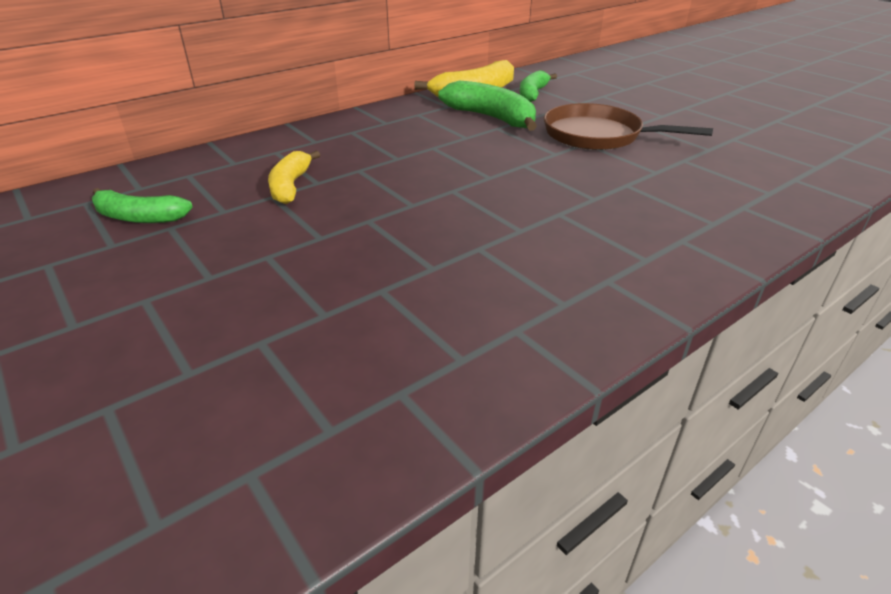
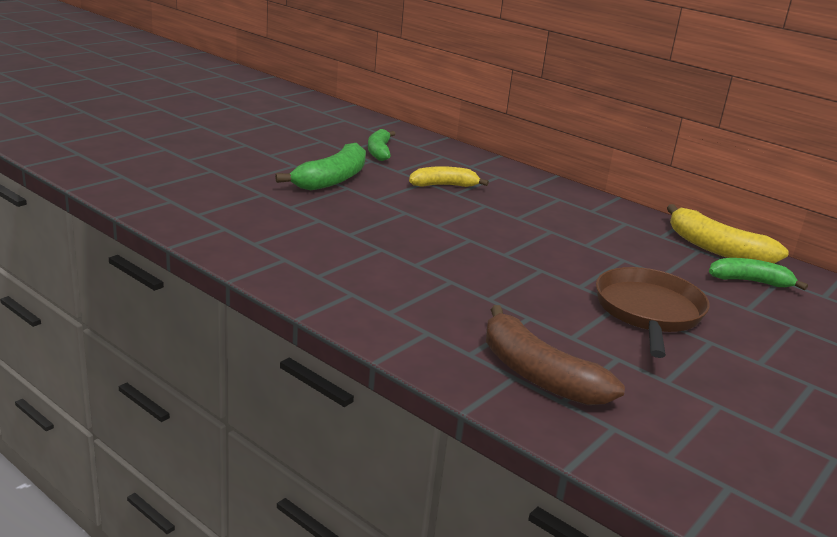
camera: 75 degrees right, 10 degrees down
green banana [438,80,537,131] -> green banana moved to [275,143,366,190]
none -> brown banana [486,305,625,405]

